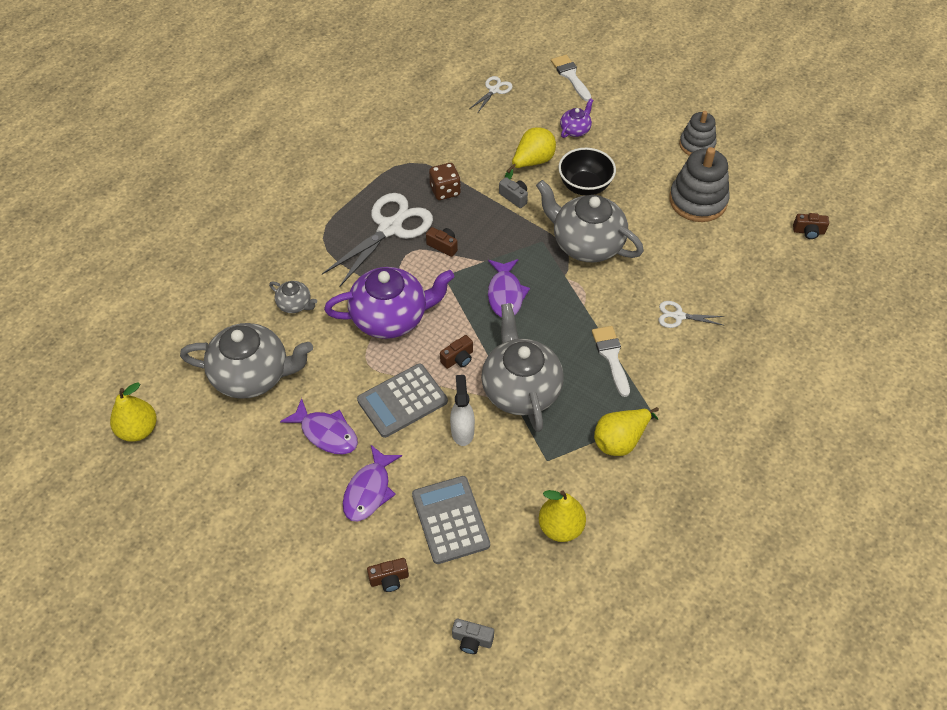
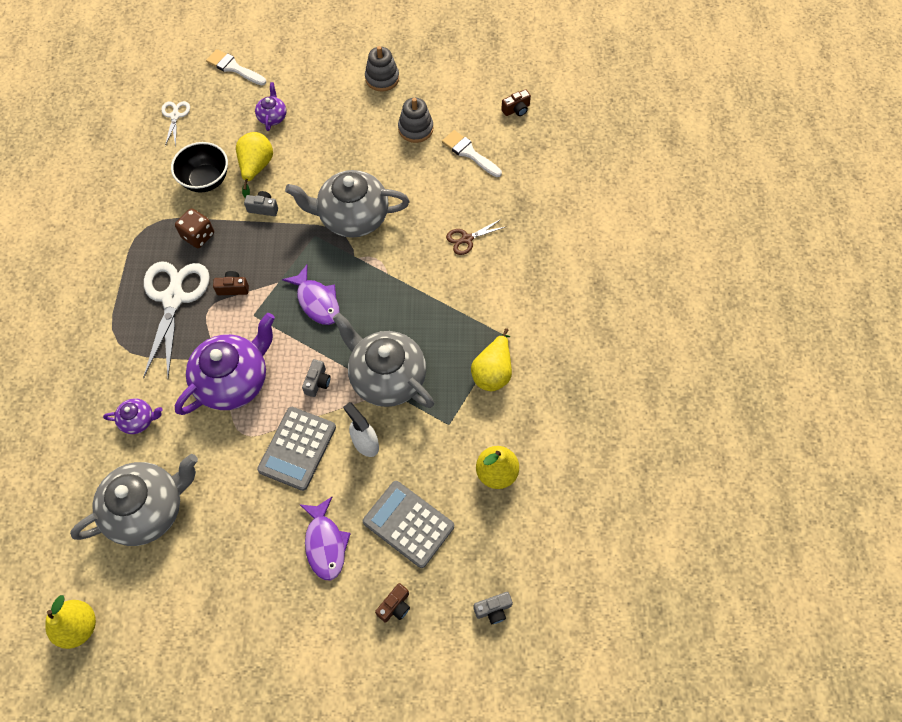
camera: 35 degrees left, 10 degrees up
grey teapot [269,281,317,313] -> purple teapot [103,398,163,434]
purple fish [280,398,358,454] -> none
brown camera [440,335,473,369] -> grey camera [302,359,331,397]
black bowl [558,148,616,196] -> black bowl moved to [171,142,228,193]
white brush [592,326,630,397] -> white brush moved to [442,130,502,177]
white scissors [658,301,724,328] -> brown scissors [446,219,505,255]
grey stacking toy [669,147,730,222] -> grey stacking toy [398,98,433,143], size x0.65

